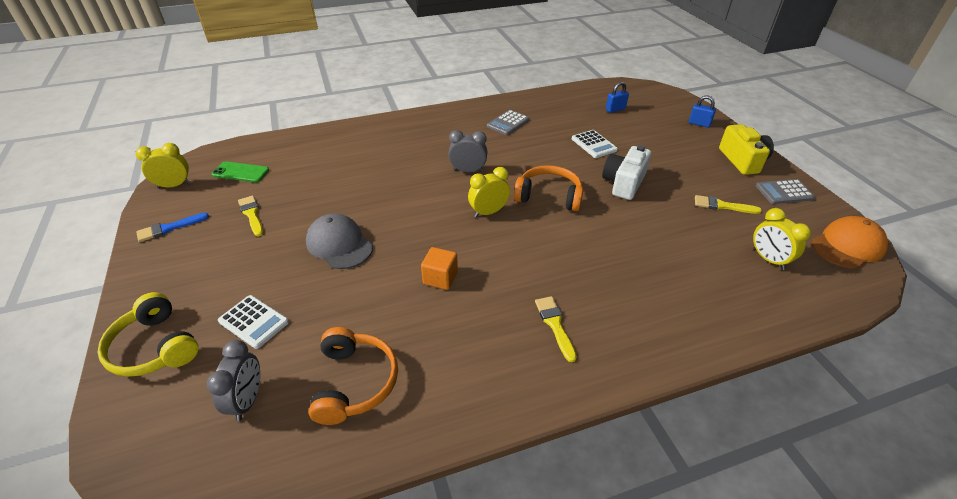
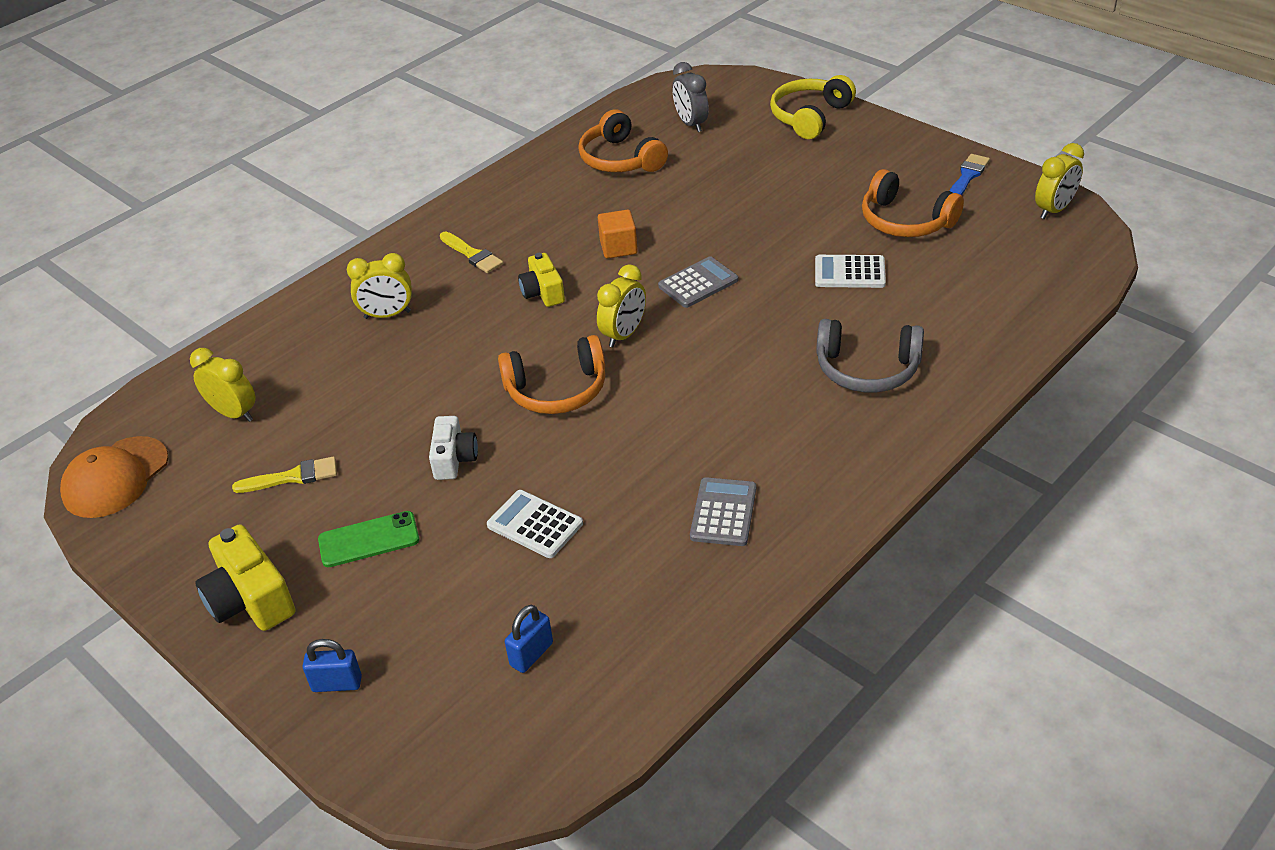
camera: 155 degrees right, 0 degrees up
yellow headphones [98,292,199,377] -> yellow headphones turned 75 degrees counterclockwise [770,75,856,139]
green phone [212,162,269,182] -> green phone moved to [318,511,419,567]
white calculator [218,295,289,349] -> white calculator moved to [815,255,886,288]
yellow brush [238,196,263,236] -> orange headphones [862,169,964,237]
grey cap [306,213,373,269] -> none
grey clock [448,130,488,172] -> none
white camera [602,145,651,200] -> white camera [429,416,478,480], size x0.66
grey calculator [756,179,816,204] -> grey calculator moved to [658,256,738,308]
none -> yellow clock [347,253,412,319]
none -> yellow camera [518,253,565,307]
none -> grey headphones [816,319,924,392]

